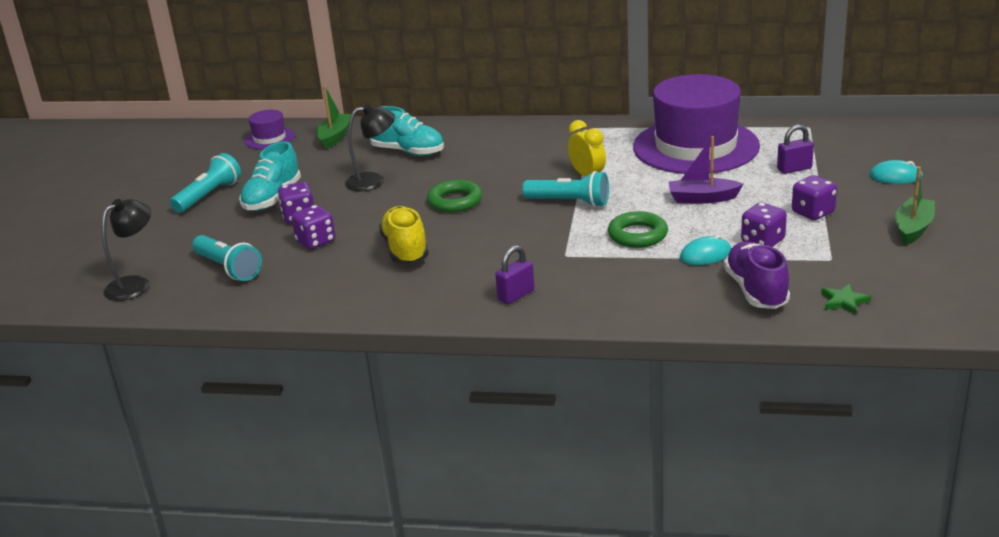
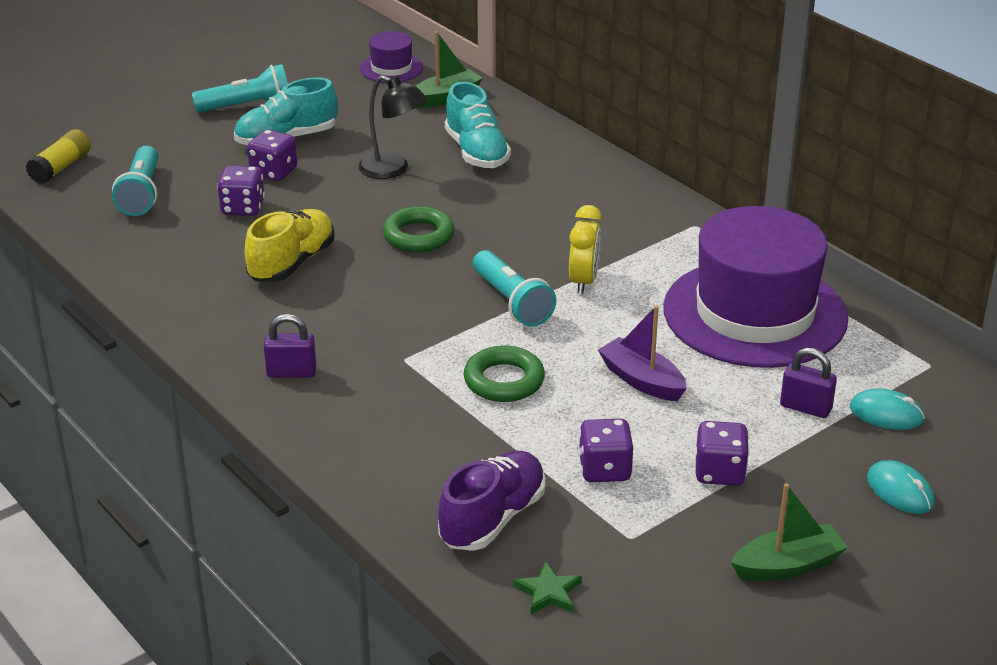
camera: 40 degrees right, 5 degrees up
black lamp [102,199,151,301] -> yellow glue stick [26,129,91,184]
turquoise mouse [680,235,731,265] -> turquoise mouse moved to [850,388,925,430]

